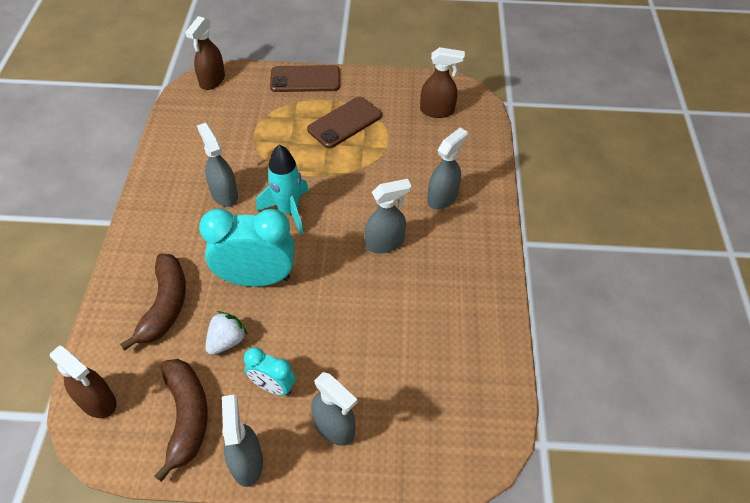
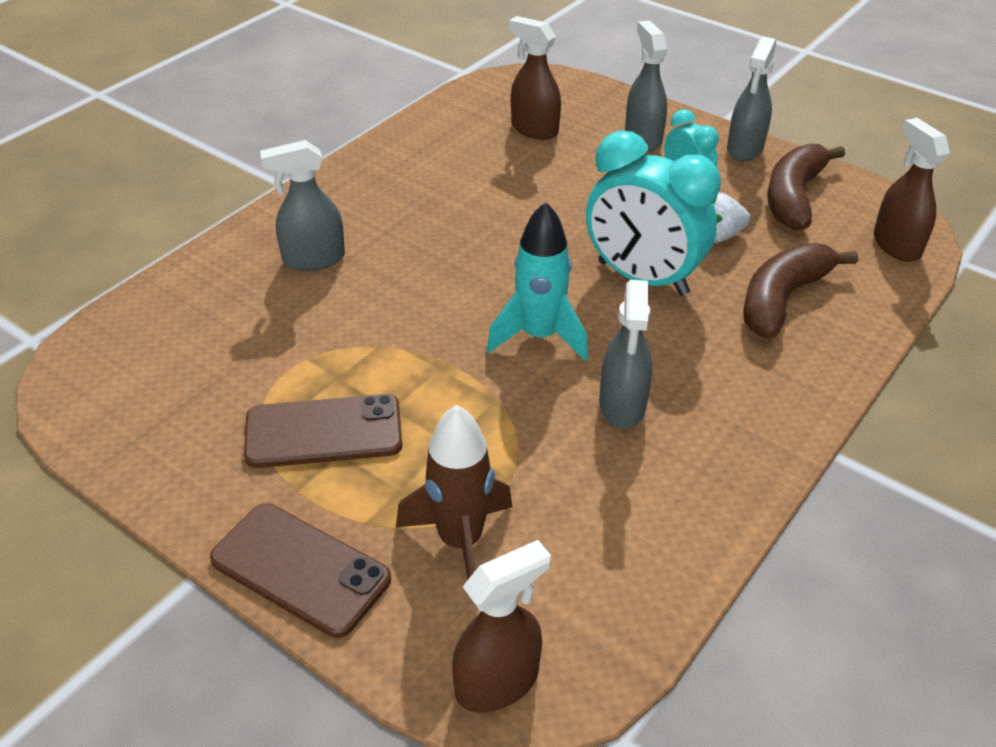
camera: 145 degrees left, 10 degrees down
grey spray bottle [365,179,411,253] -> none
brown spray bottle [420,47,465,118] -> brown spray bottle moved to [509,16,561,140]
none -> brown rocket [396,405,513,579]

